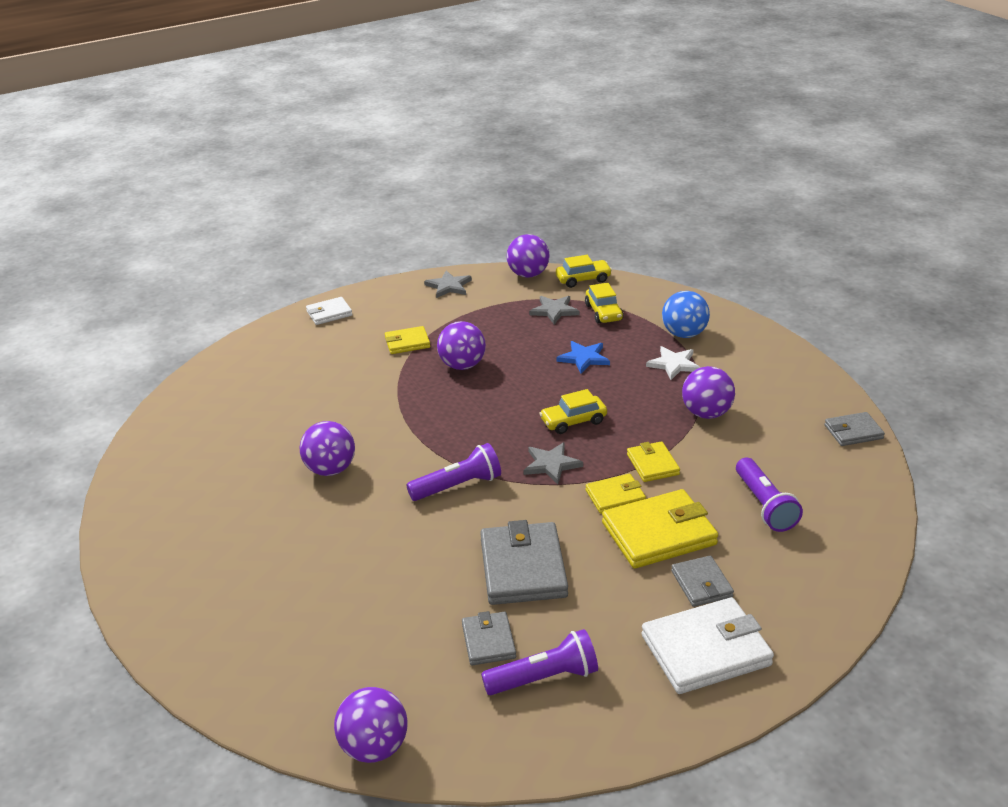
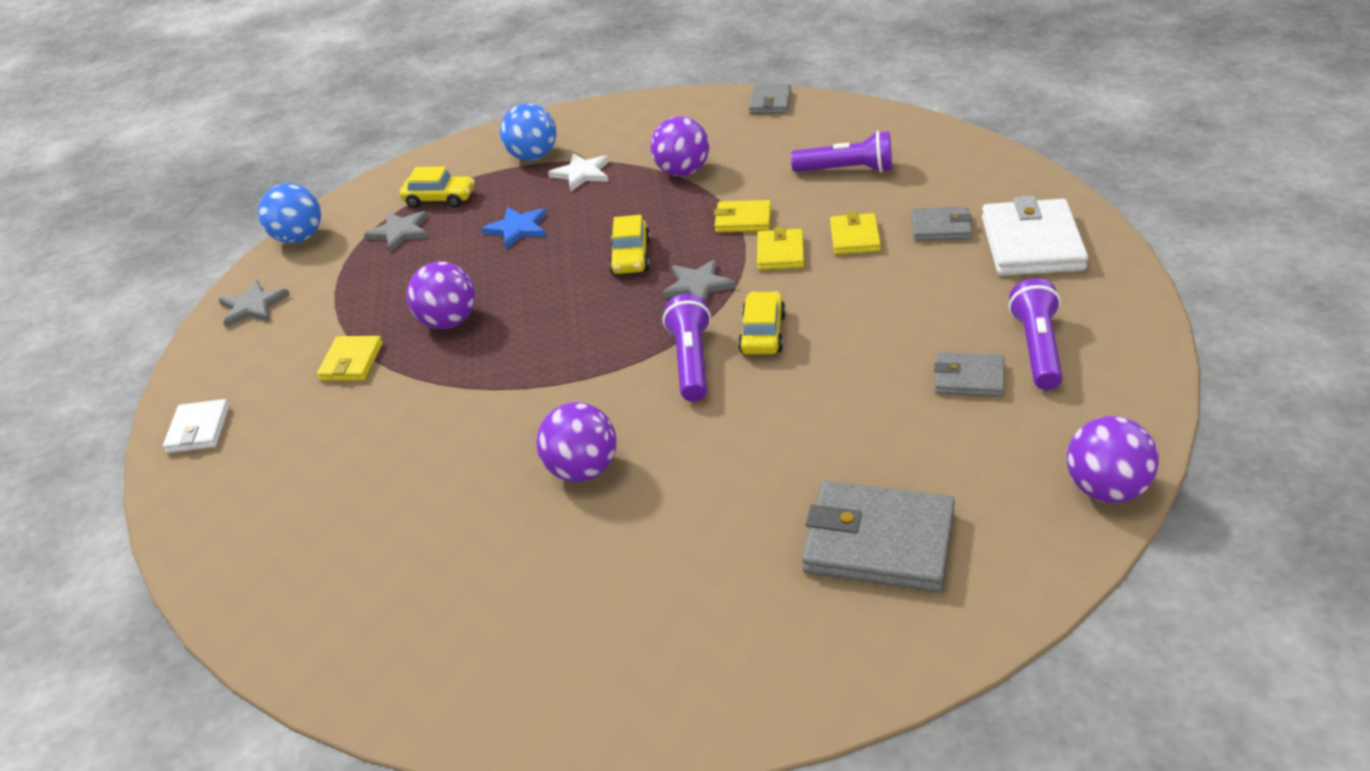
camera: 65 degrees left, 5 degrees up
grey wallet [480,520,568,605] -> grey wallet moved to [802,481,955,592]
purple ball [507,234,550,278] -> blue ball [258,183,321,244]
yellow car [556,255,612,288] -> yellow car moved to [738,291,786,354]
yellow wallet [602,489,718,569] -> yellow wallet [830,212,881,255], size x0.56

